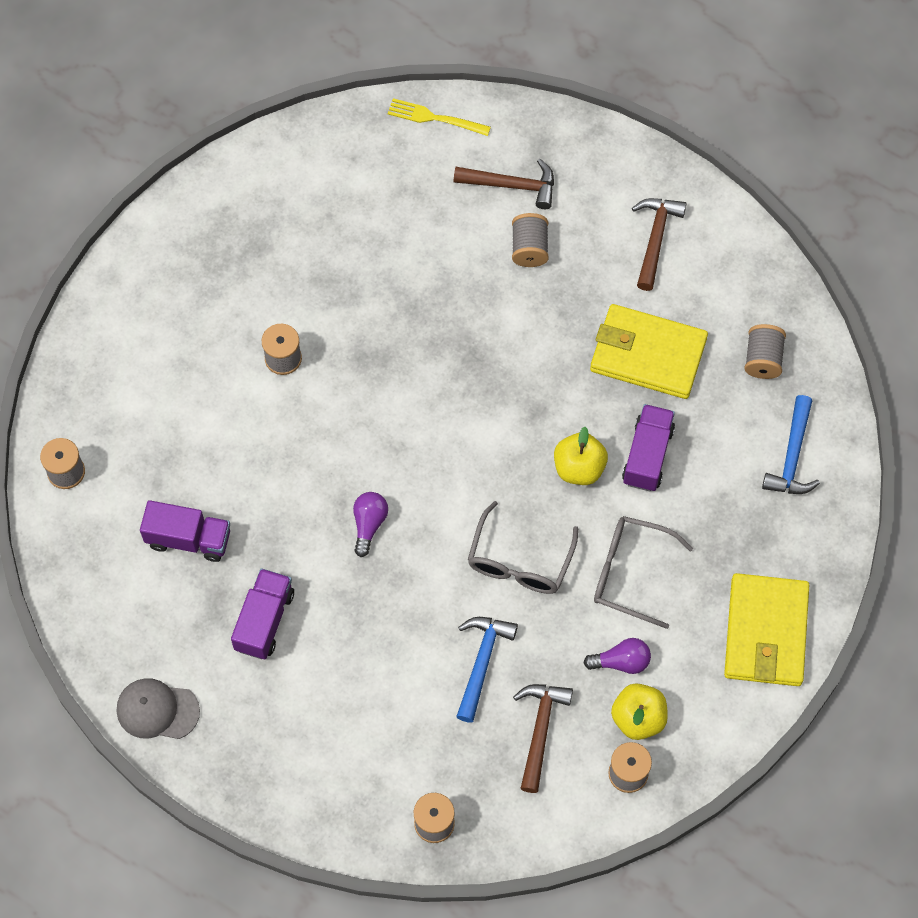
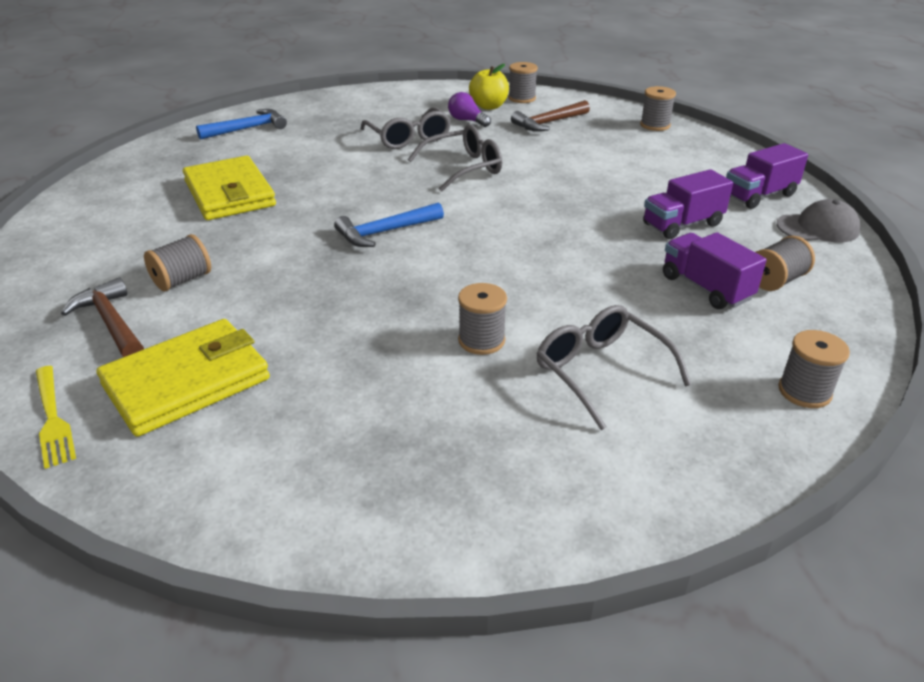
camera: 135 degrees left, 30 degrees down
grey cap [117,678,200,739] -> grey cap turned 60 degrees counterclockwise [777,199,861,242]
purple light bulb [353,492,388,557] -> none
blue hammer [456,617,518,723] -> blue hammer moved to [334,202,444,247]
yellow apple [554,427,608,485] -> none
purple truck [622,404,675,491] -> purple truck moved to [726,143,808,209]
brown hammer [632,198,687,291] -> none
yellow wallet [724,573,809,686] -> yellow wallet moved to [96,319,270,437]
grey spool [744,324,786,379] -> grey spool moved to [755,236,815,291]
none -> grey glasses [536,305,692,430]

